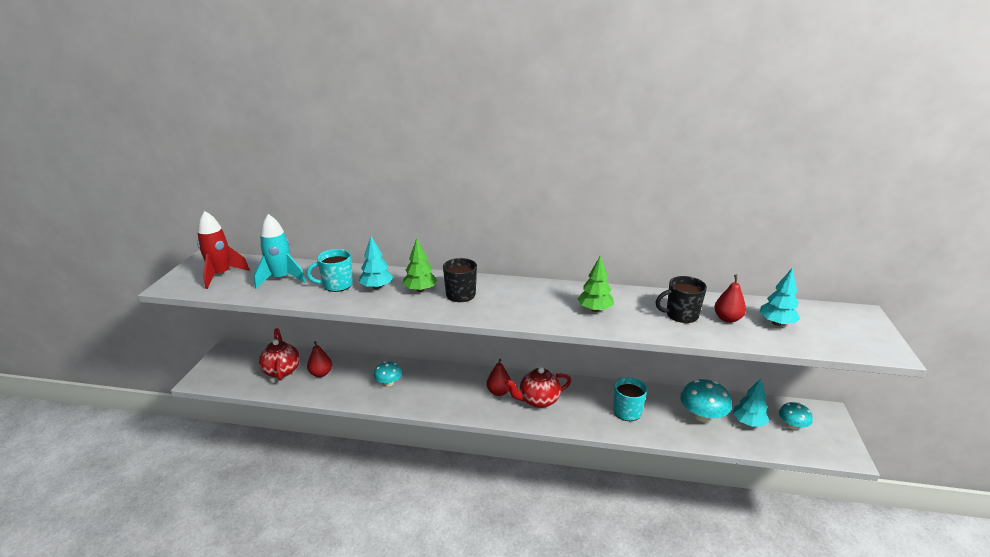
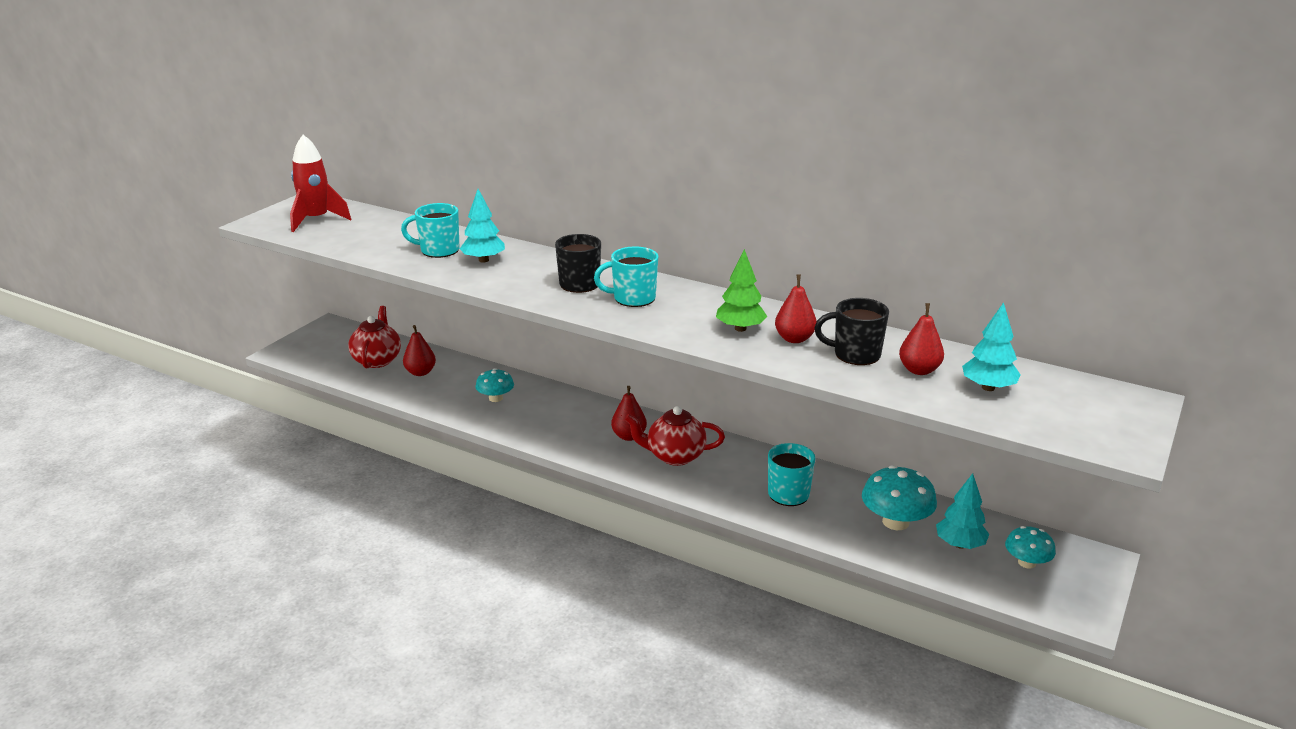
camera: 20 degrees right, 0 degrees up
turquoise rocket [254,214,306,289] -> none
green tree [403,238,437,292] -> none
none -> turquoise mug [594,247,658,307]
none -> red pear [775,274,817,343]

